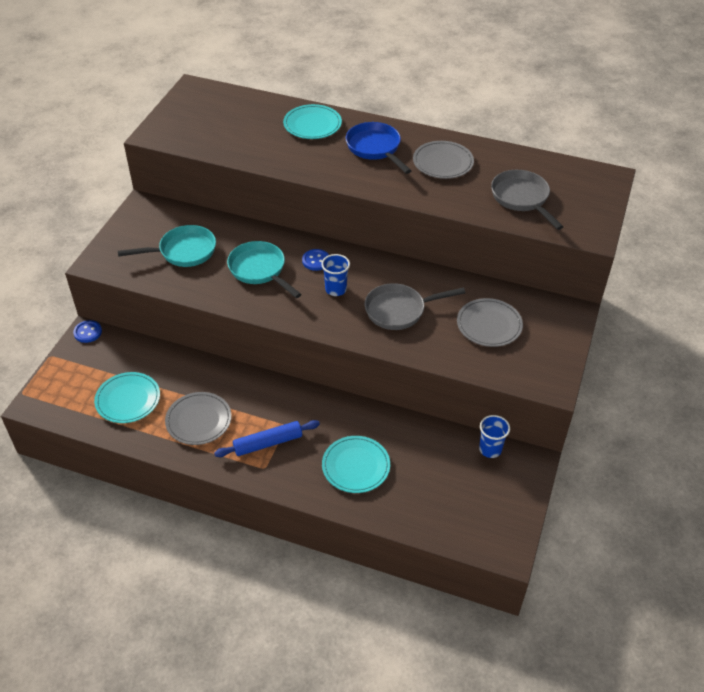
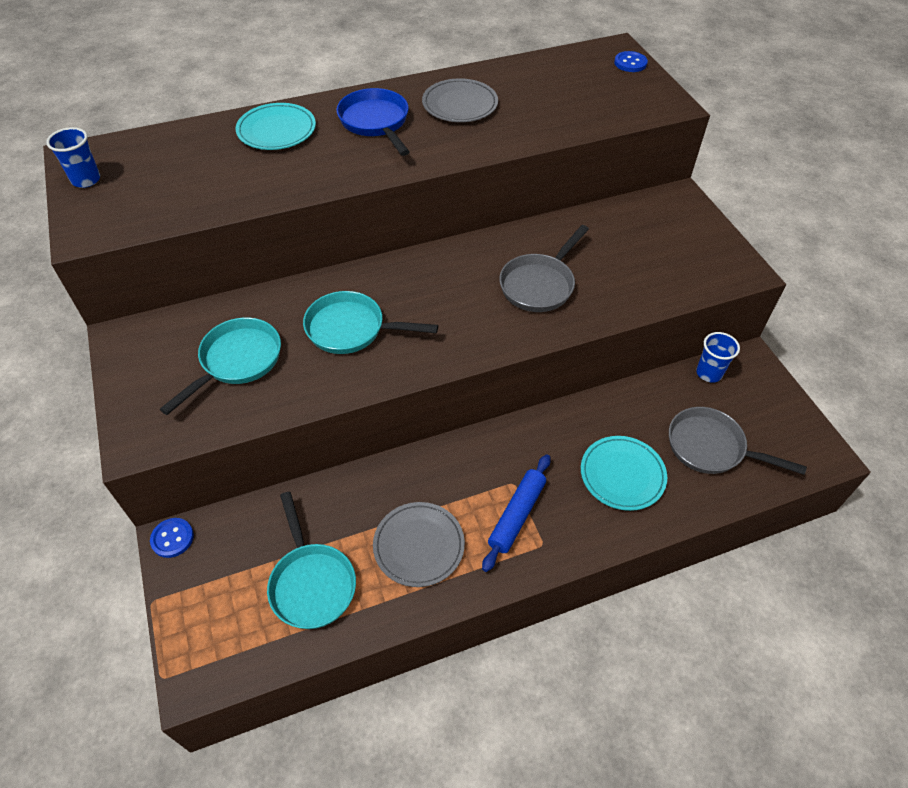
camera: 40 degrees left, 5 degrees up
turquoise plate [94,372,160,423] -> turquoise pan [267,492,356,629]
blue button [302,249,329,271] -> blue button moved to [614,51,648,72]
blue cup [321,254,350,296] -> blue cup moved to [46,127,100,188]
blue pan [346,122,411,174] -> blue pan turned 45 degrees clockwise [336,88,410,156]
grey plate [457,298,523,347] -> none
grey pan [491,170,563,230] -> grey pan moved to [669,407,807,475]

